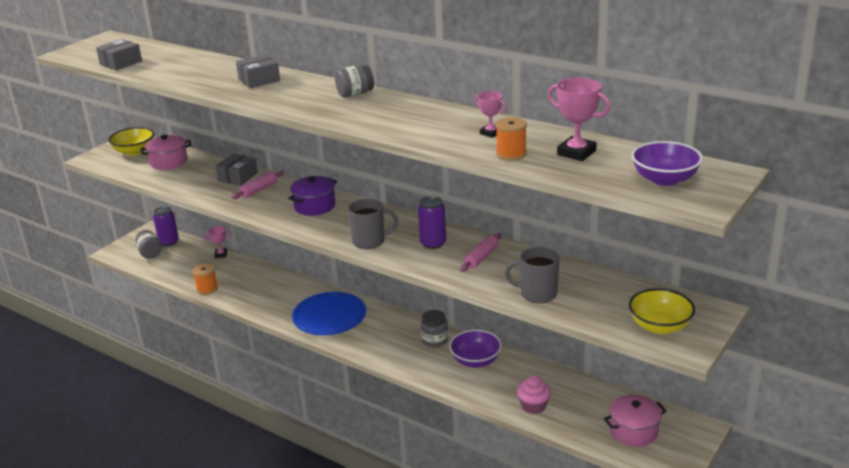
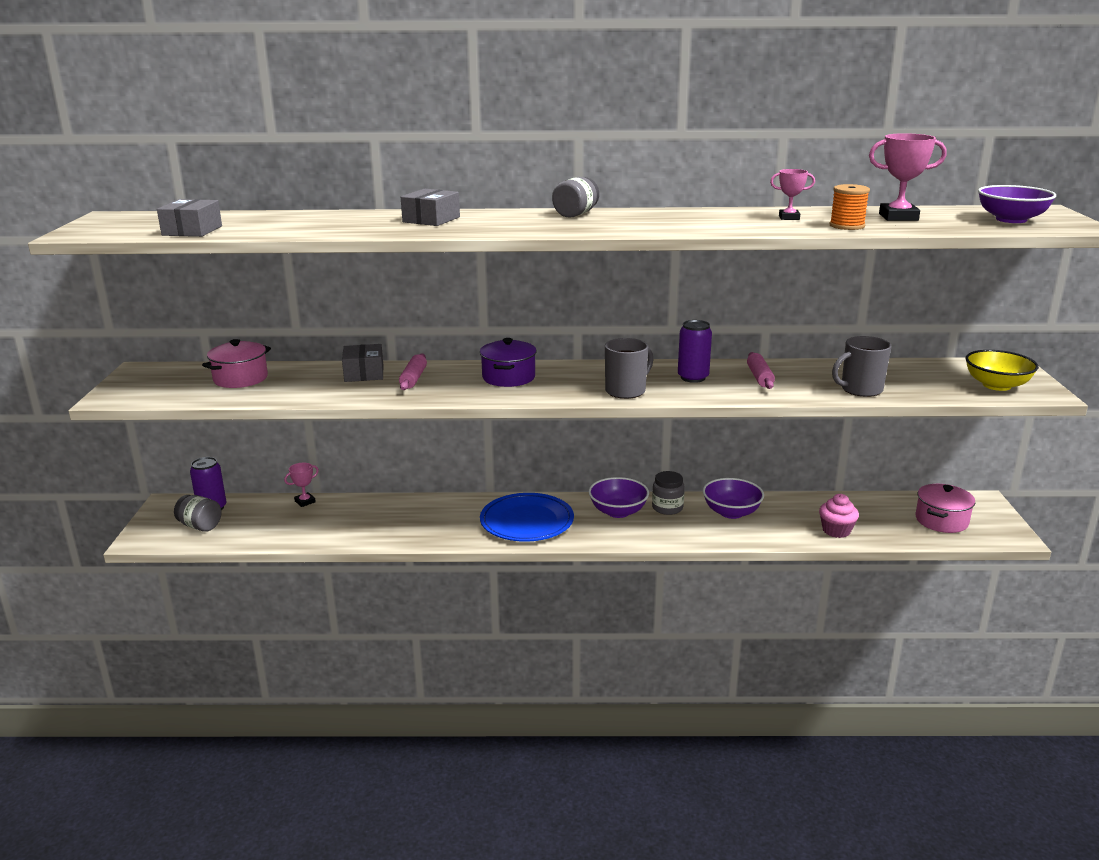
camera: 35 degrees left, 5 degrees down
yellow bowl [108,127,154,156] -> none
orange spool [193,263,218,295] -> none
none -> purple bowl [589,477,649,518]

